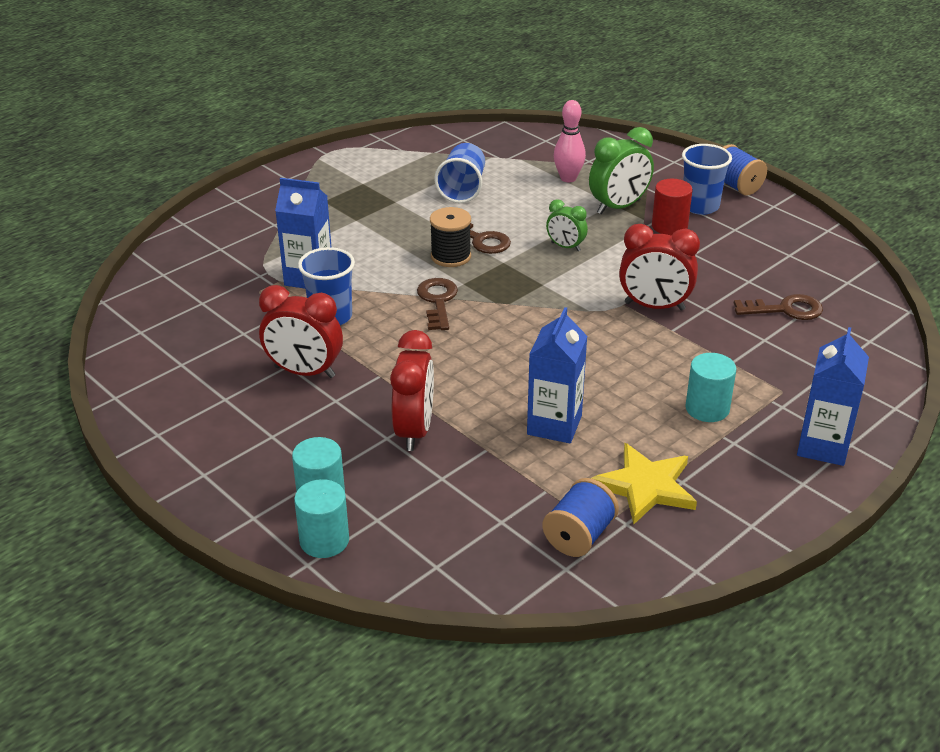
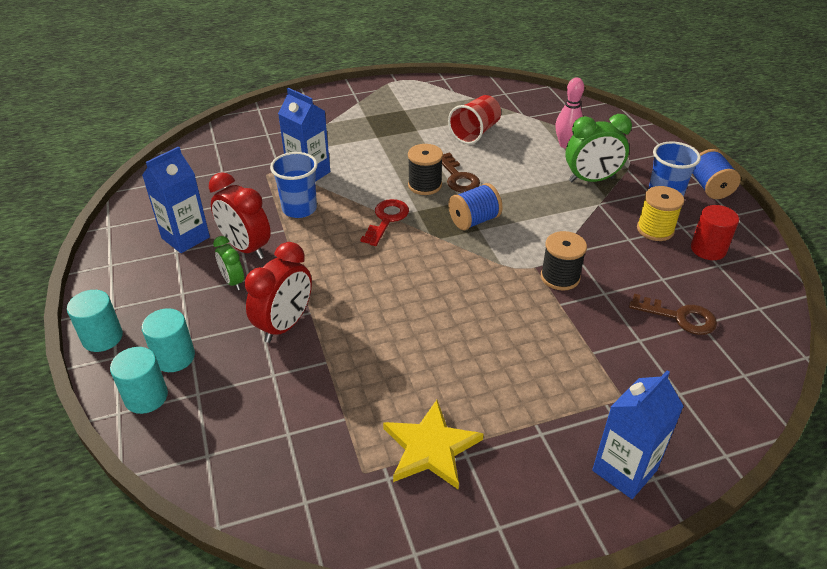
camera: 25 degrees right, 5 degrees up
brown key [417,278,458,330] -> red key [360,199,409,246]
blue cup [435,143,485,203] -> red cup [448,95,501,144]
blue carton [527,307,587,444] -> blue carton moved to [142,146,210,253]
blue spool [542,478,619,557] -> blue spool moved to [448,183,503,230]
green clock [546,199,588,251] -> green clock moved to [213,236,244,290]
red clock [619,224,700,311] -> black spool [541,231,587,291]
red cylinder [652,179,693,236] -> red cylinder moved to [691,205,739,260]
turquoise cylinder [685,353,737,422] -> turquoise cylinder moved to [67,290,123,352]
none -> yellow spool [637,186,684,241]

